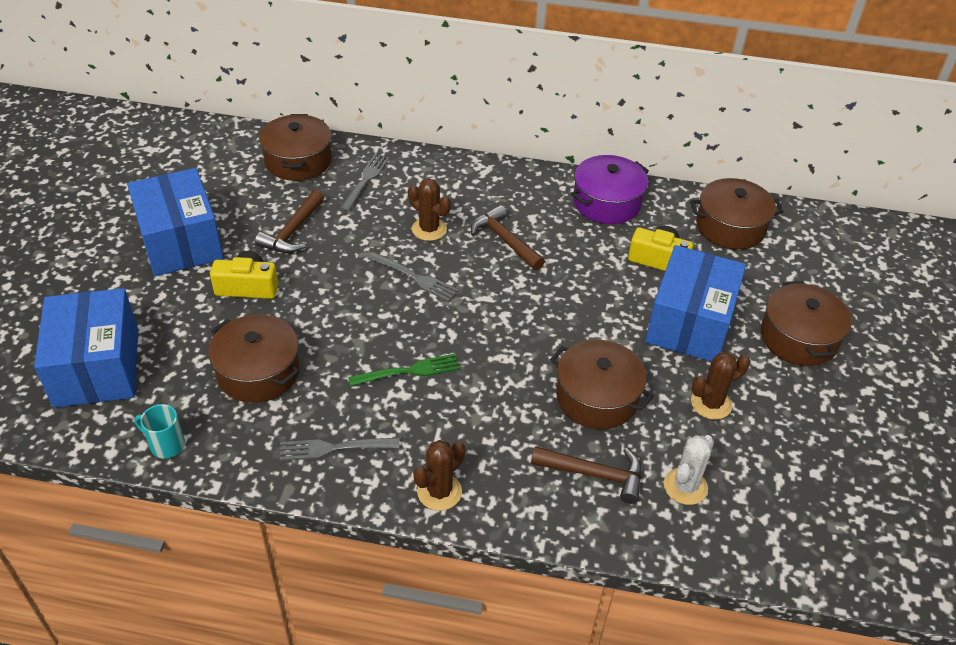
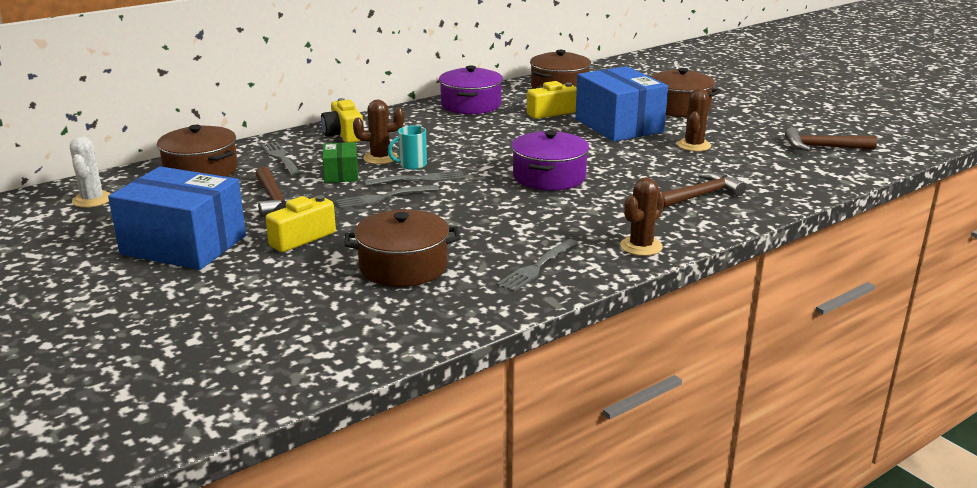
camera: 45 degrees left, 20 degrees down
blue box [34,288,138,408] -> none
turquoise mug [134,404,185,459] -> turquoise mug moved to [388,126,427,170]
green fork [348,354,460,386] -> none
brown cactus [413,440,465,511] -> brown cactus turned 45 degrees clockwise [620,177,665,256]
brown hammer [471,205,545,270] -> brown hammer moved to [785,127,877,151]
brown pot [550,340,654,429] -> none
white cactus [664,435,714,505] -> white cactus moved to [70,136,111,208]
none -> yellow camera [321,98,363,143]
none -> green box [322,142,358,183]
none -> grey fork [336,185,439,209]
none -> purple pot [512,130,589,190]

